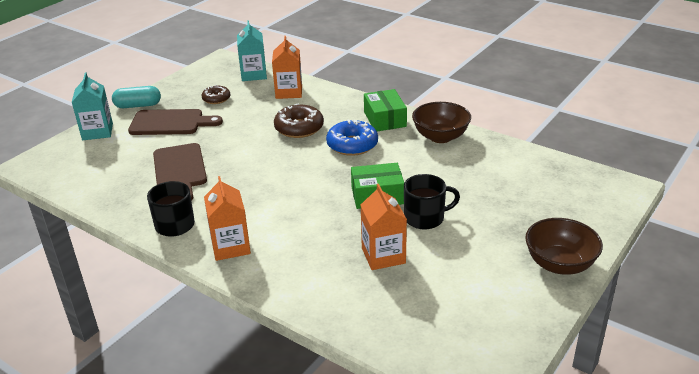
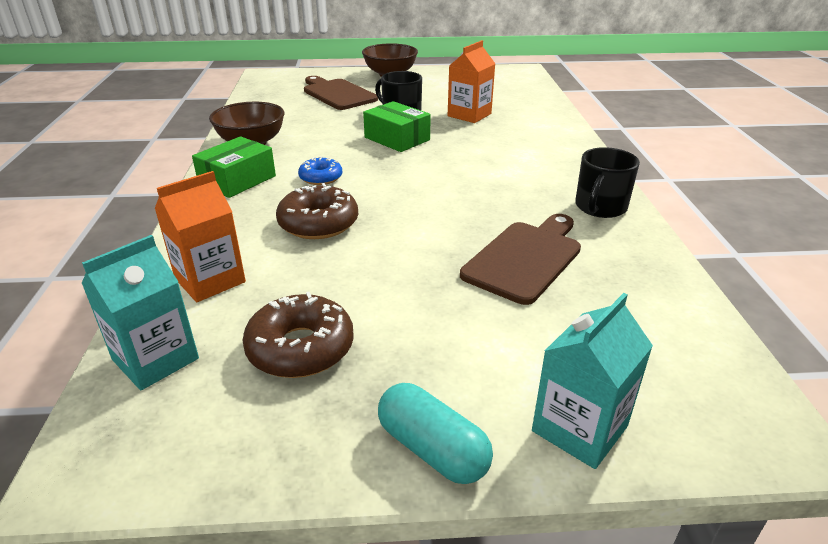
camera: 130 degrees left, 0 degrees up
brown cutting board [128,109,223,135] -> brown cutting board moved to [304,76,378,110]
brown donut [202,85,230,104] -> brown donut [243,292,354,378], size x1.62
orange carton [204,176,251,261] -> none
blue donut [326,120,378,156] -> blue donut [298,157,342,185], size x0.62

